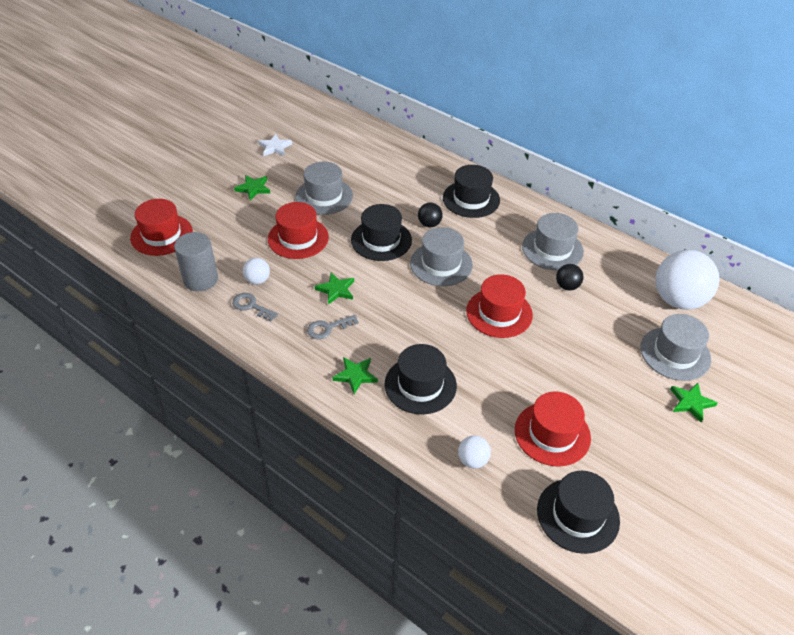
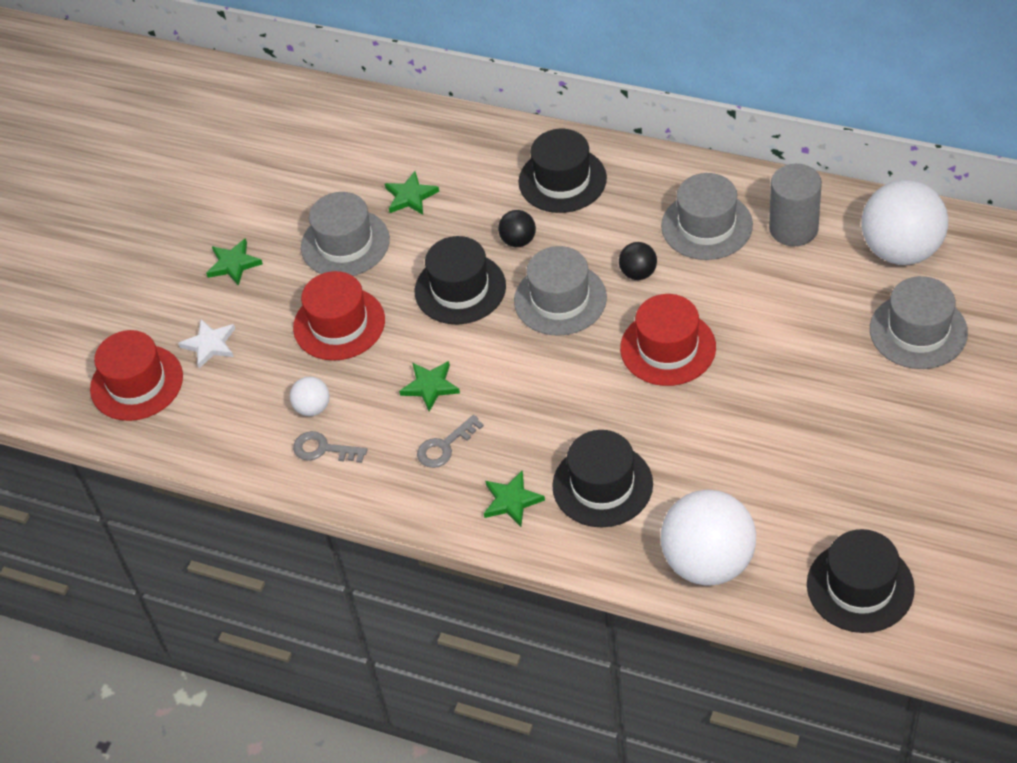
camera: 10 degrees left, 5 degrees up
grey cylinder [174,232,218,291] -> grey cylinder moved to [769,164,822,246]
white star [258,134,292,156] -> white star moved to [178,319,235,369]
white ball [458,436,491,469] -> white ball [661,490,756,586], size x2.18
red hat [515,391,591,467] -> none
black ball [556,264,583,291] -> black ball moved to [619,242,657,280]
green star [670,383,718,423] -> green star moved to [385,171,439,215]

